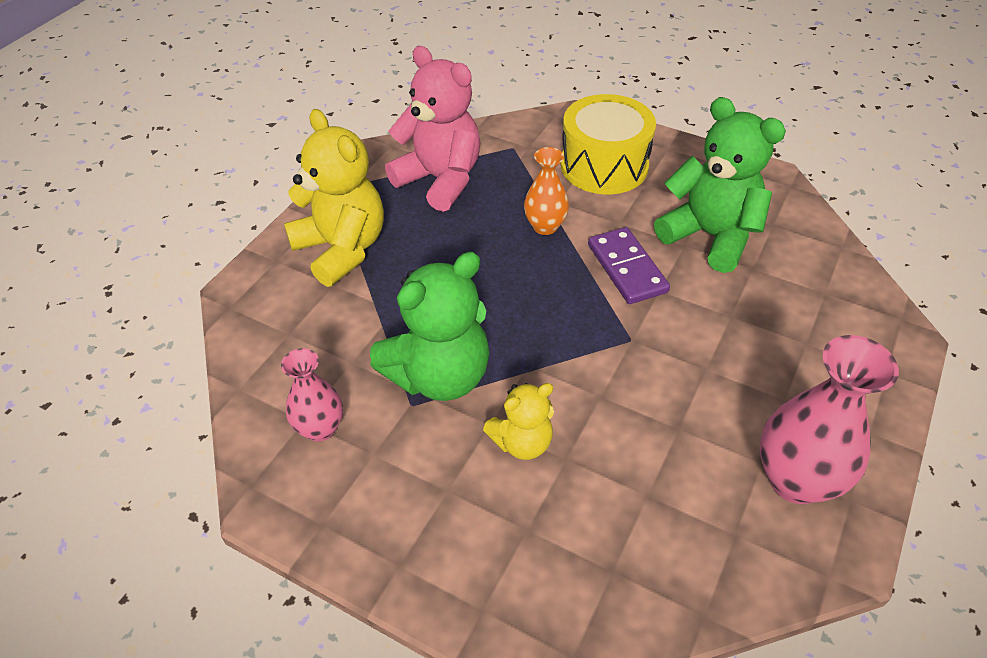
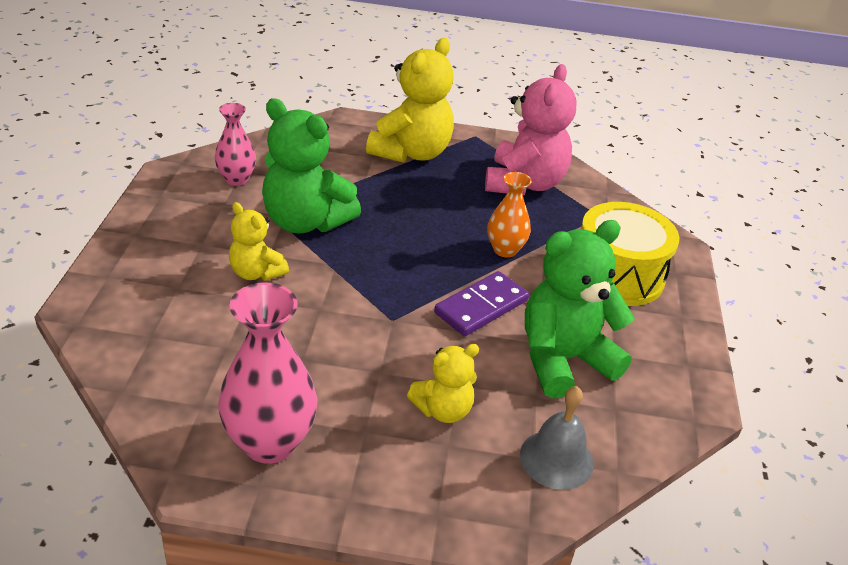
camera: 65 degrees right, 10 degrees down
green teddy bear [654,97,786,273] -> green teddy bear turned 135 degrees counterclockwise [525,220,635,398]
none -> yellow teddy bear [407,344,479,423]
none -> grey bell [520,386,594,490]

